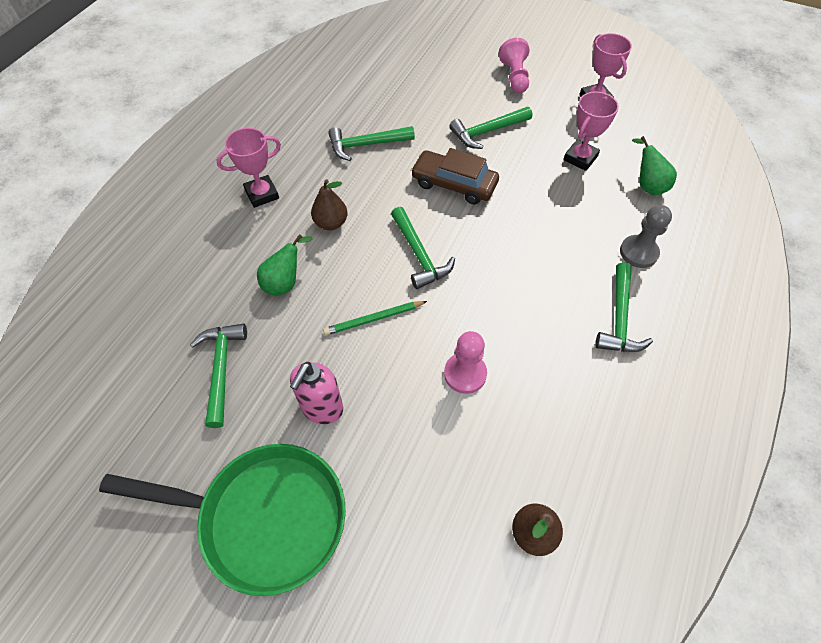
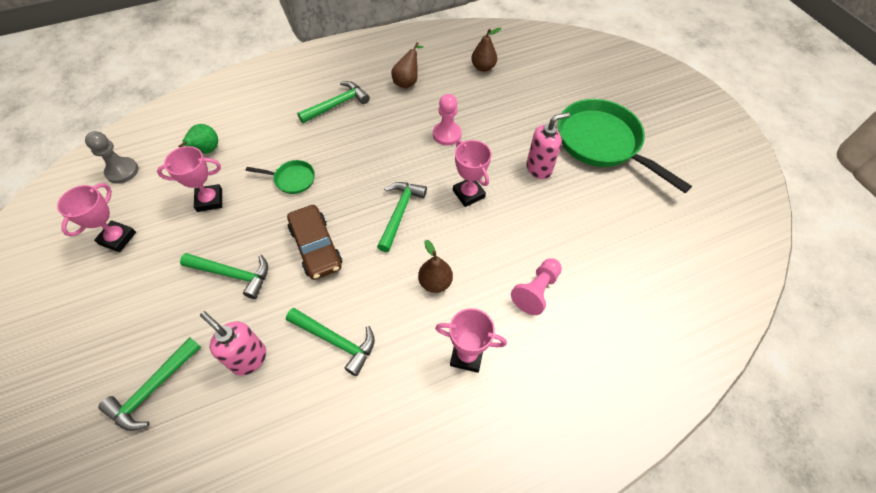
camera: 140 degrees left, 0 degrees up
green hammer [190,323,247,428] -> green hammer moved to [98,337,201,431]
green pear [257,234,312,296] -> none
green pencil [323,301,427,335] -> pink trophy [453,140,491,207]
pink pawn [499,38,529,93] -> pink pawn moved to [511,258,562,315]
grey pawn [620,205,672,268] -> grey pawn moved to [85,131,138,184]
none -> pink soap dispenser [200,311,266,376]
none -> green pan [246,160,315,194]
none -> brown pear [391,42,423,89]

